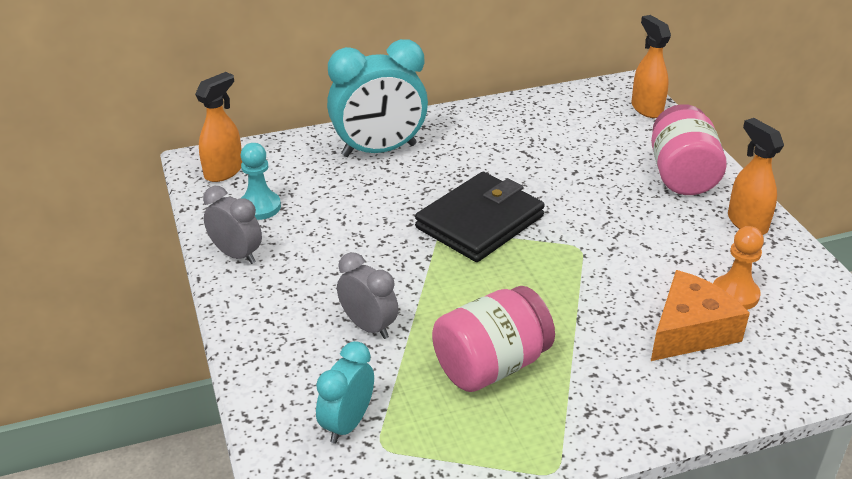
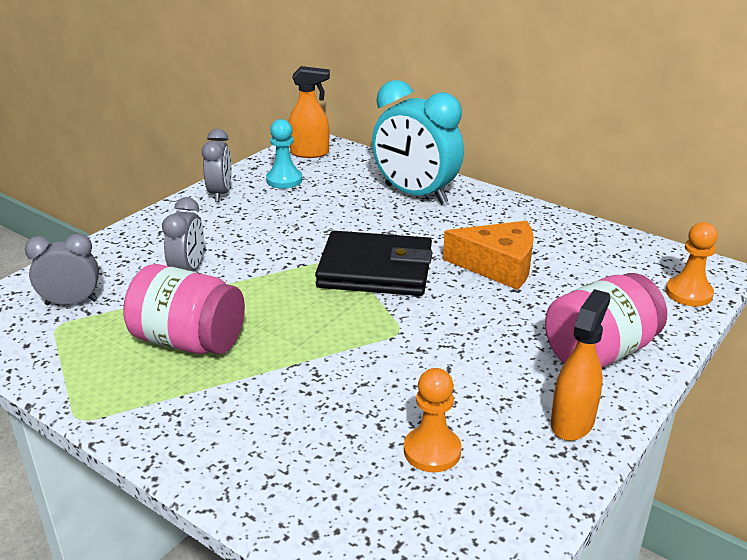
camera: 55 degrees right, 5 degrees down
turquoise clock [316,341,374,444] -> grey clock [25,233,99,305]
orange spray bottle [631,15,671,118] -> orange pawn [666,222,718,306]
orange cheese [651,270,750,361] -> orange cheese moved to [443,221,534,290]

